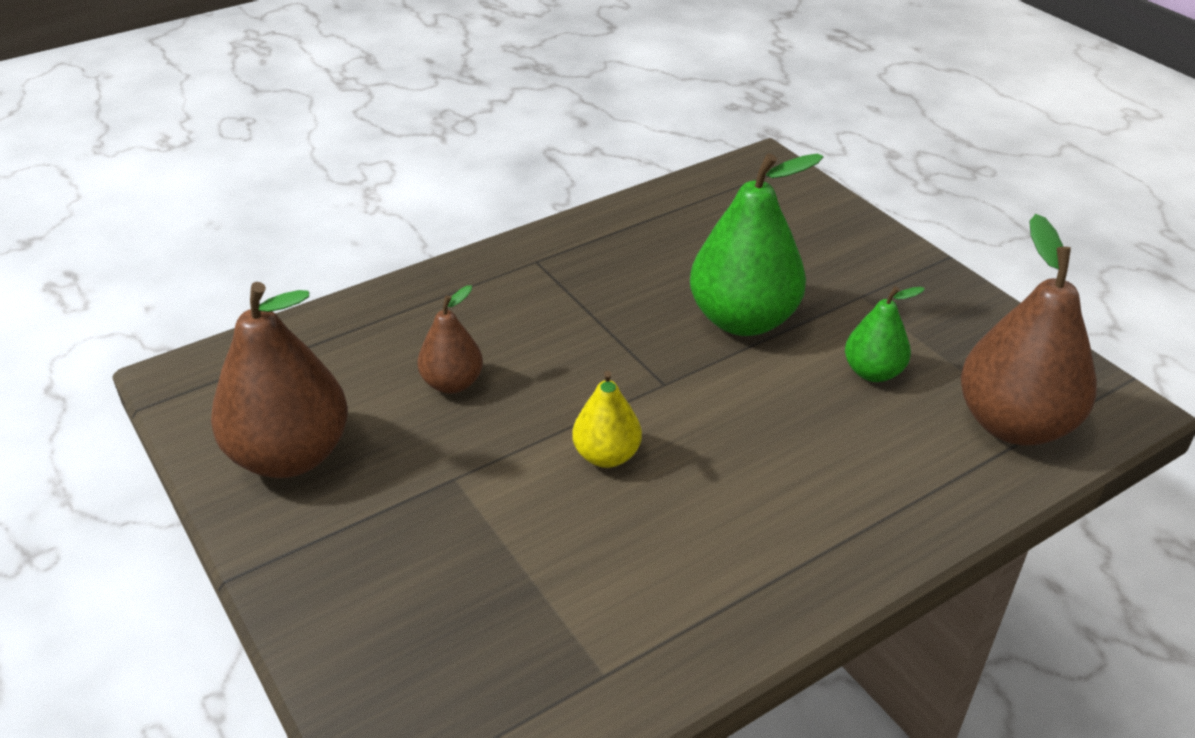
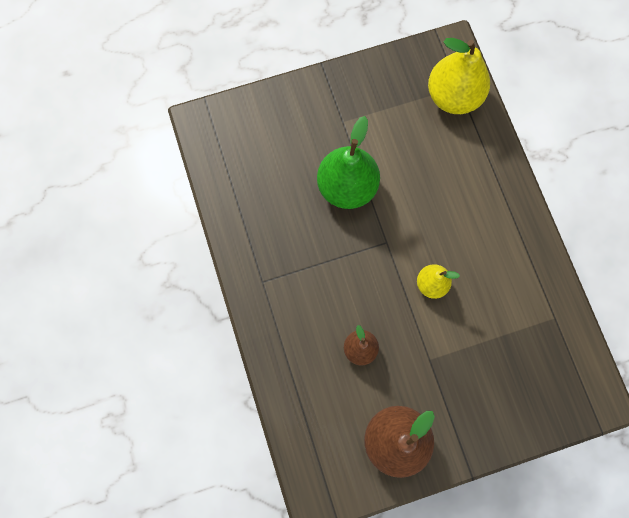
camera: 75 degrees left, 35 degrees up
green pear [845,286,925,382] -> none
brown pear [961,214,1097,446] -> yellow pear [428,38,490,114]

